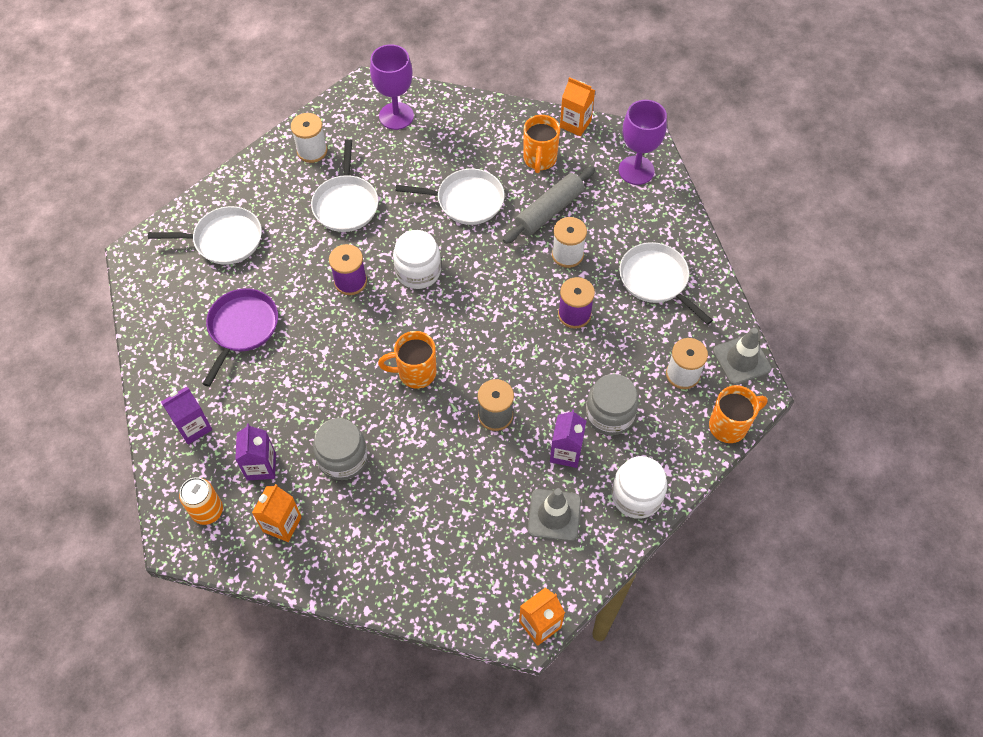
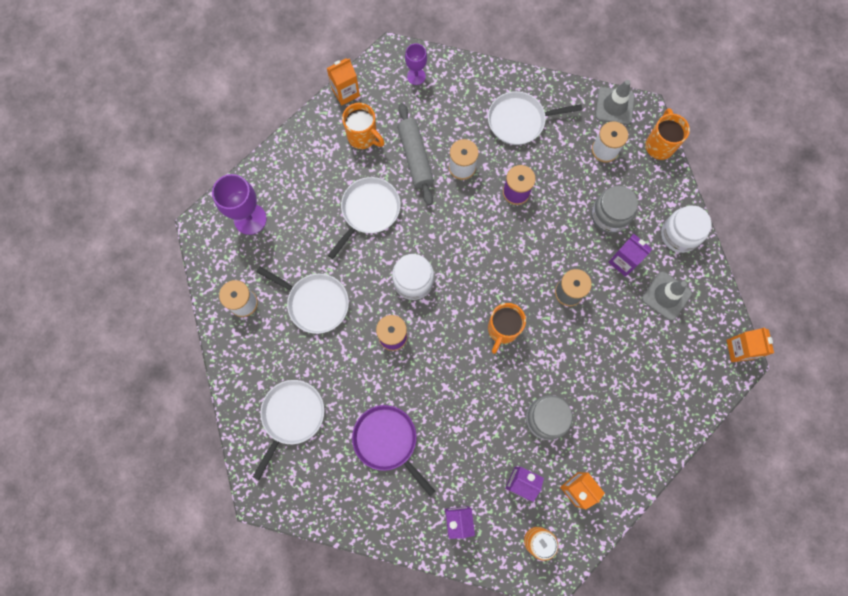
camera: 60 degrees left, 15 degrees up
purple goblet [619,100,667,185] -> purple goblet [405,43,427,85], size x0.60

